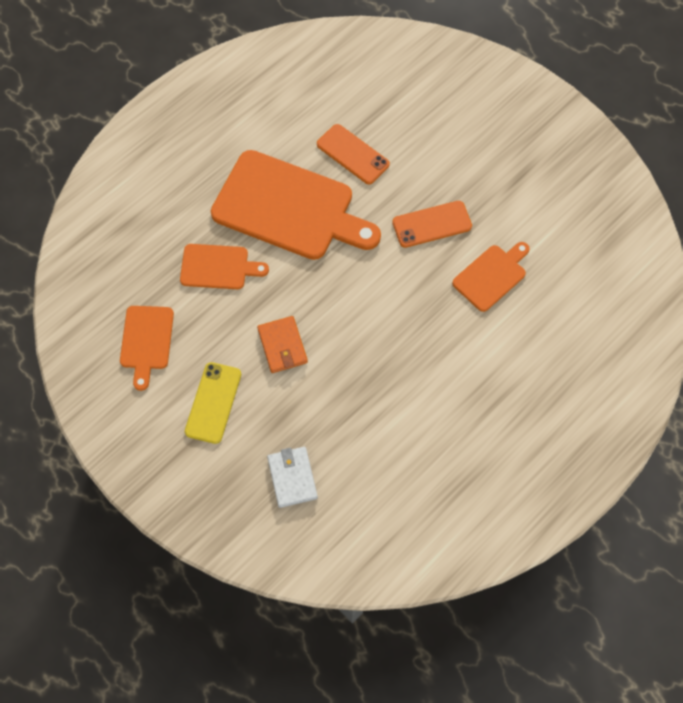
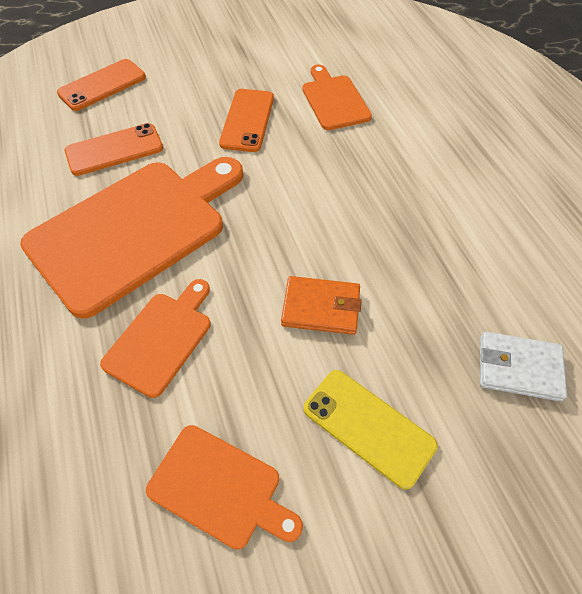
camera: 65 degrees left, 10 degrees down
none -> orange phone [57,59,146,111]

